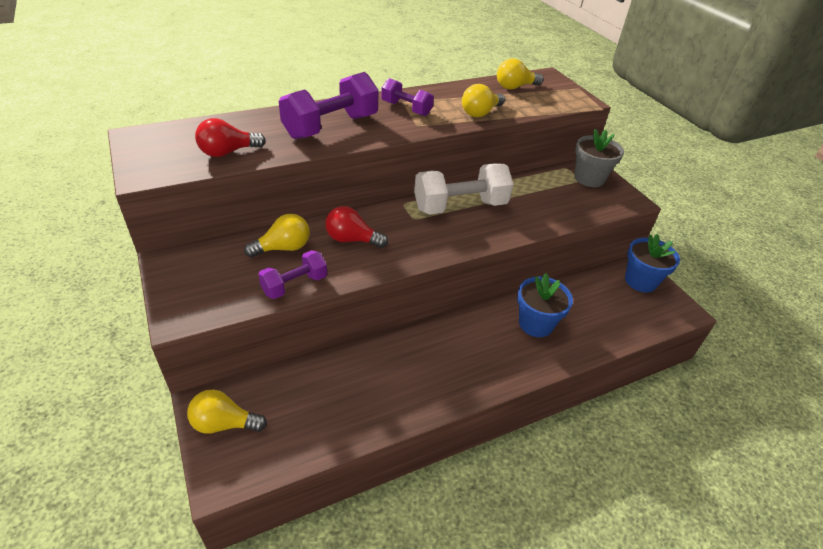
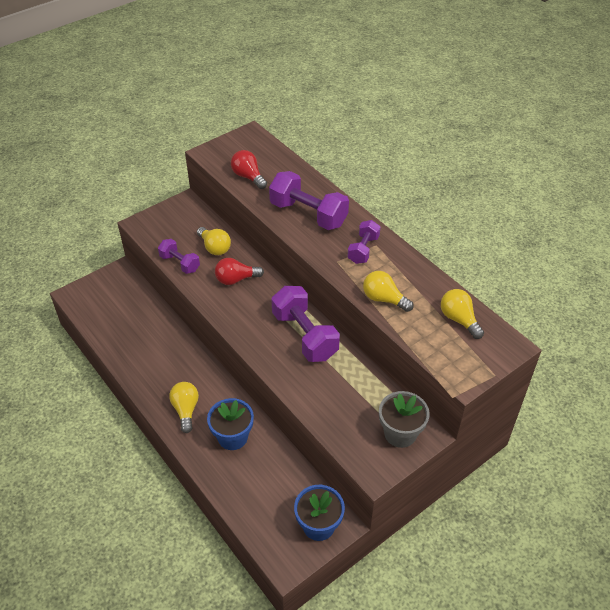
camera: 80 degrees right, 5 degrees up
yellow light bulb [187,390,267,434] -> yellow light bulb moved to [169,382,199,433]
red light bulb [325,206,388,248] -> red light bulb turned 105 degrees counterclockwise [215,258,264,285]
white dumbbell [414,163,513,215] -> purple dumbbell [271,286,340,362]

